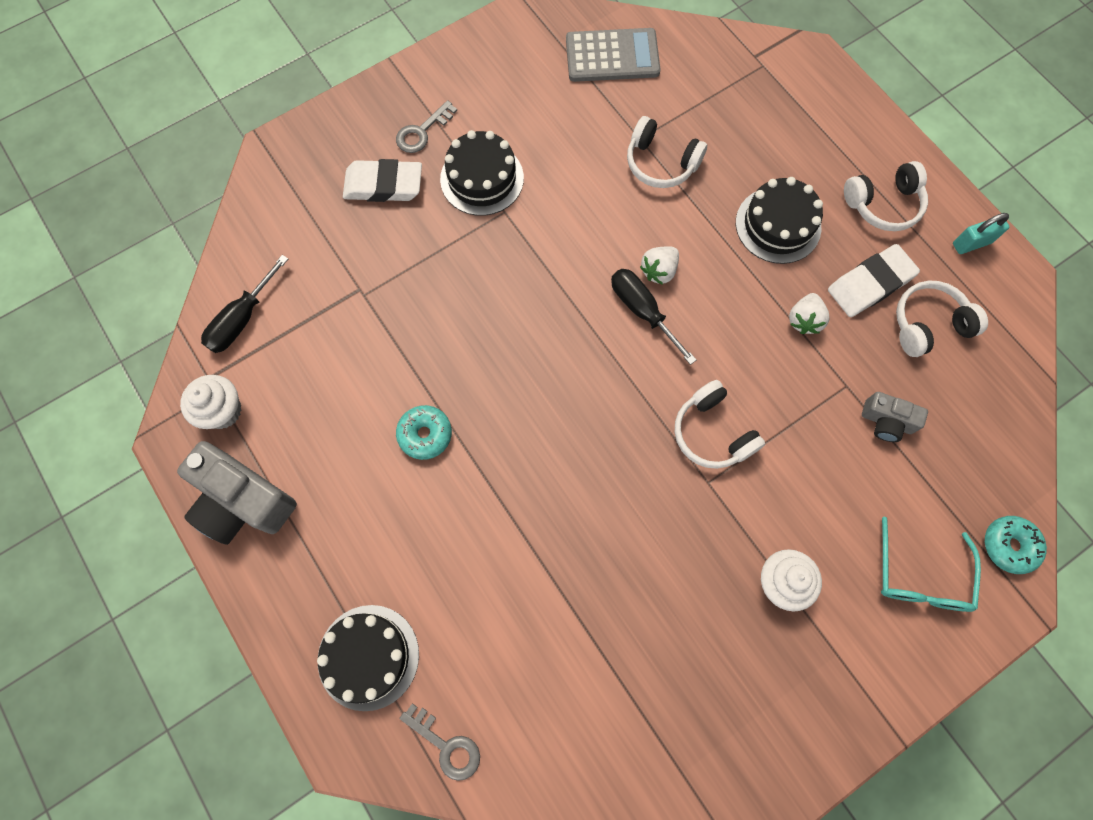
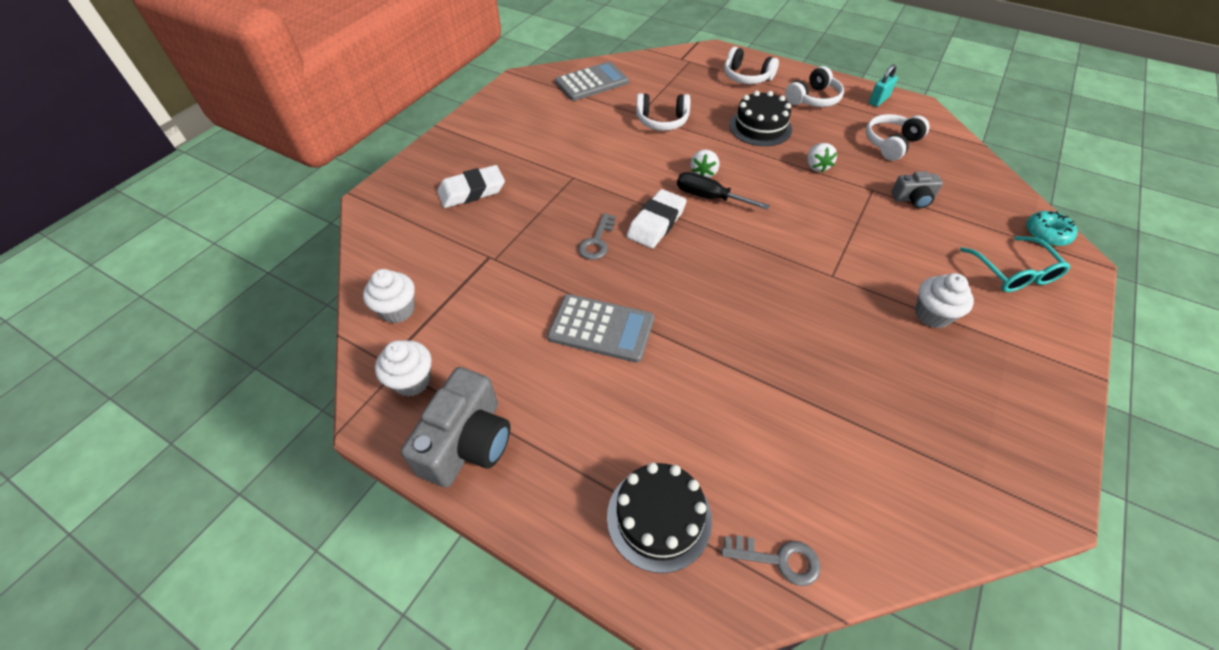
camera: 25 degrees left, 20 degrees down
grey camera [177,441,297,545] -> grey camera turned 75 degrees counterclockwise [401,367,510,488]
black screwdriver [201,255,288,353] -> white cupcake [363,269,415,323]
grey key [396,100,457,153] -> grey key moved to [578,213,615,260]
turquoise donut [396,405,452,460] -> grey calculator [547,294,654,363]
black cake [440,130,524,216] -> none
white headphones [675,380,765,469] -> white headphones moved to [724,47,779,84]
white eraser [828,244,920,317] -> white eraser moved to [627,189,687,248]

